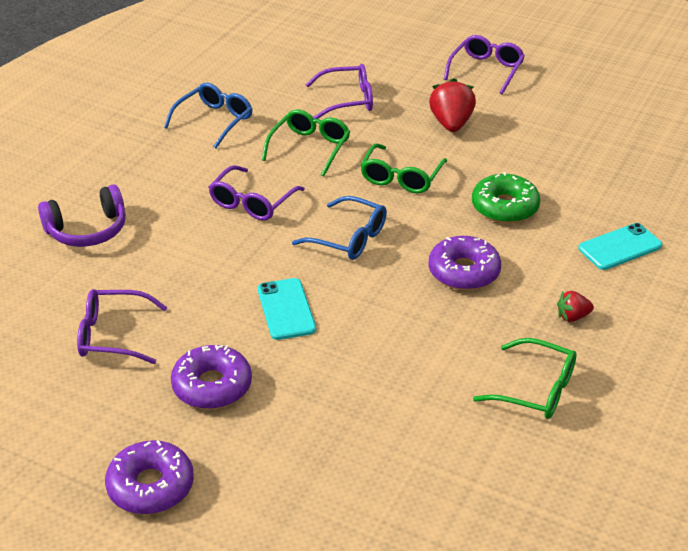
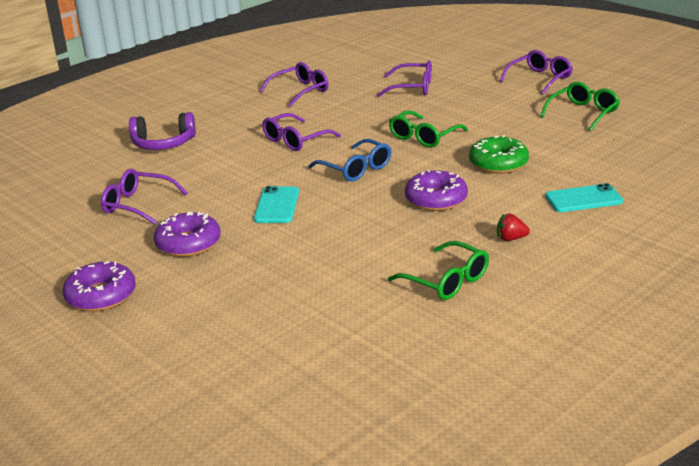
camera: 20 degrees right, 10 degrees down
blue glasses [164,83,252,148] -> purple glasses [260,62,329,107]
green glasses [262,109,350,177] -> green glasses moved to [540,82,620,131]
red strawberry [429,78,476,132] -> none

